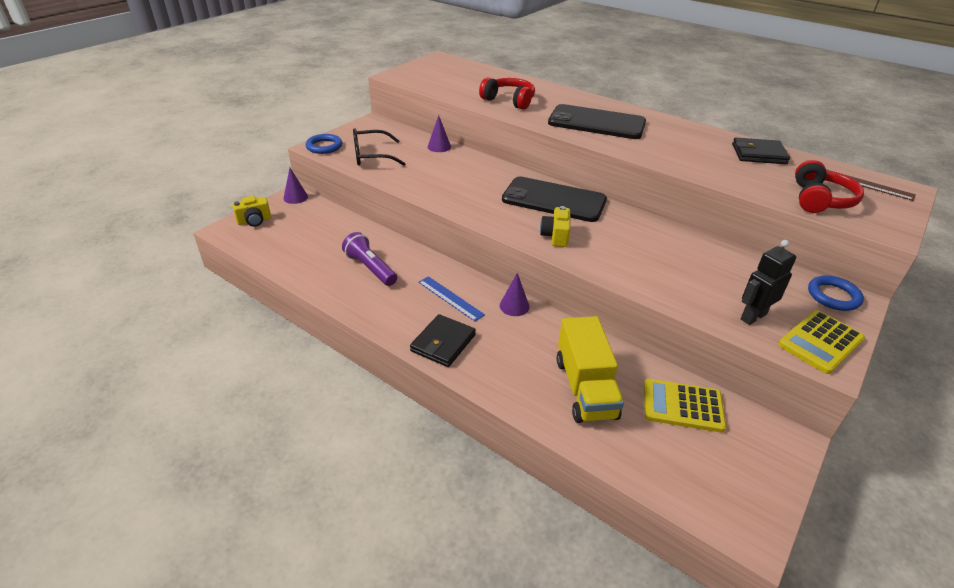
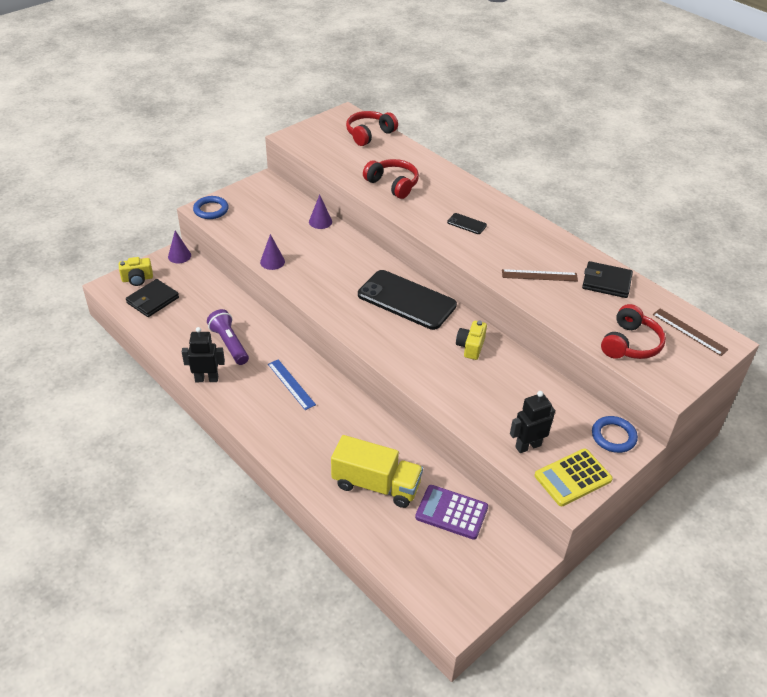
camera: 10 degrees right, 5 degrees up
black glasses [353,128,406,166] -> none
black wallet [410,314,476,367] -> black wallet moved to [126,279,179,317]
purple cone [500,273,530,316] -> purple cone moved to [260,234,285,270]
yellow camera [540,206,570,247] -> yellow camera moved to [456,321,487,360]
black phone [548,104,646,139] -> black phone [447,213,487,234], size x0.41
yellow truck [557,316,624,423] -> yellow truck turned 75 degrees counterclockwise [331,435,423,508]
yellow calculator [644,379,726,432] -> purple calculator [415,485,488,540]
none -> black robot [182,327,225,382]
none -> red headphones [346,111,398,146]
none -> brown ruler [502,269,578,282]

